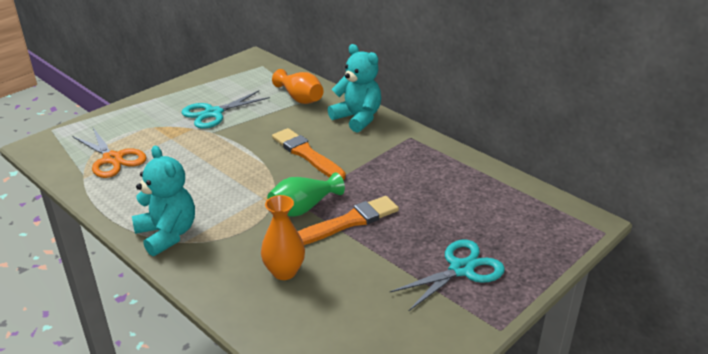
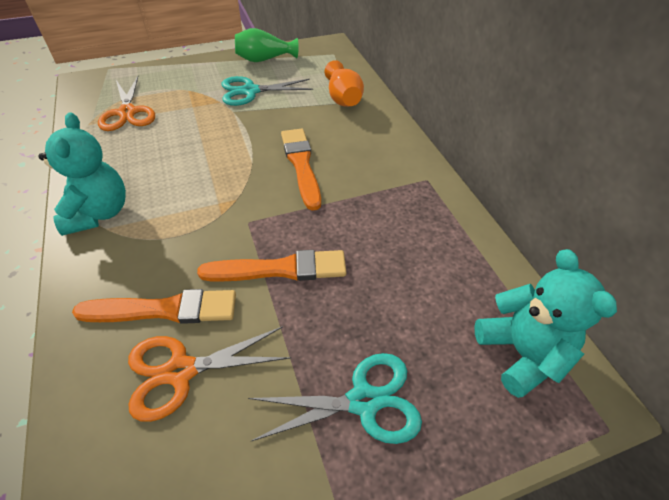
camera: 25 degrees right, 15 degrees up
orange vase [261,195,305,280] -> orange brush [72,289,236,324]
green vase [267,172,345,217] -> green vase moved to [235,28,299,62]
turquoise teddy bear [328,44,381,133] -> turquoise teddy bear moved to [474,249,617,398]
none -> orange scissors [128,326,291,422]

